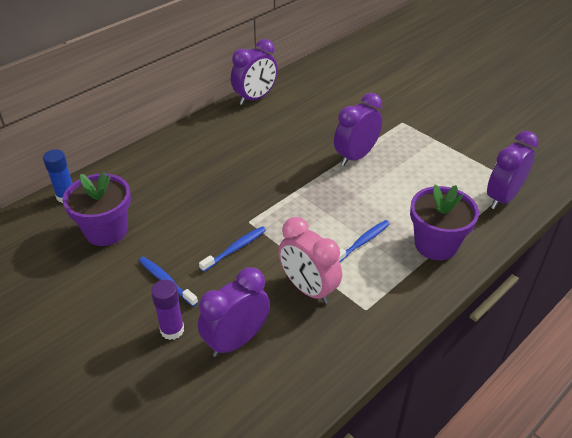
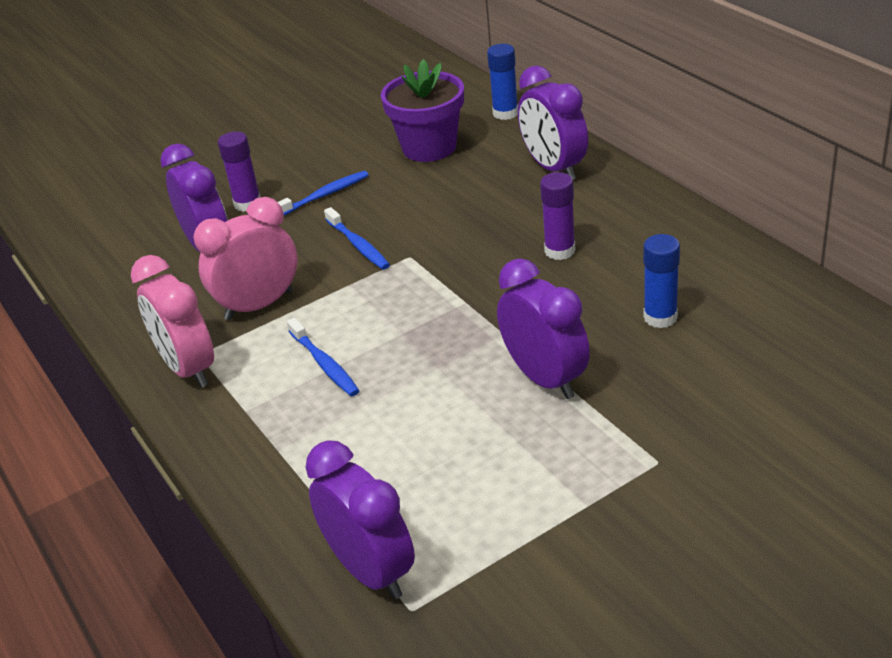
camera: 105 degrees right, 5 degrees down
purple clock [231,39,278,105] -> purple clock moved to [518,66,588,179]
purple flower pot [410,185,479,260] -> none
none -> pink clock [131,255,214,388]
none -> purple glue stick [540,172,575,260]
none -> blue glue stick [643,234,680,328]

